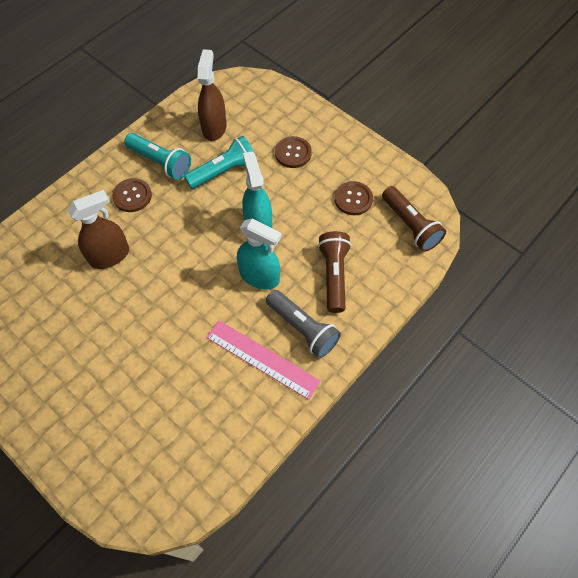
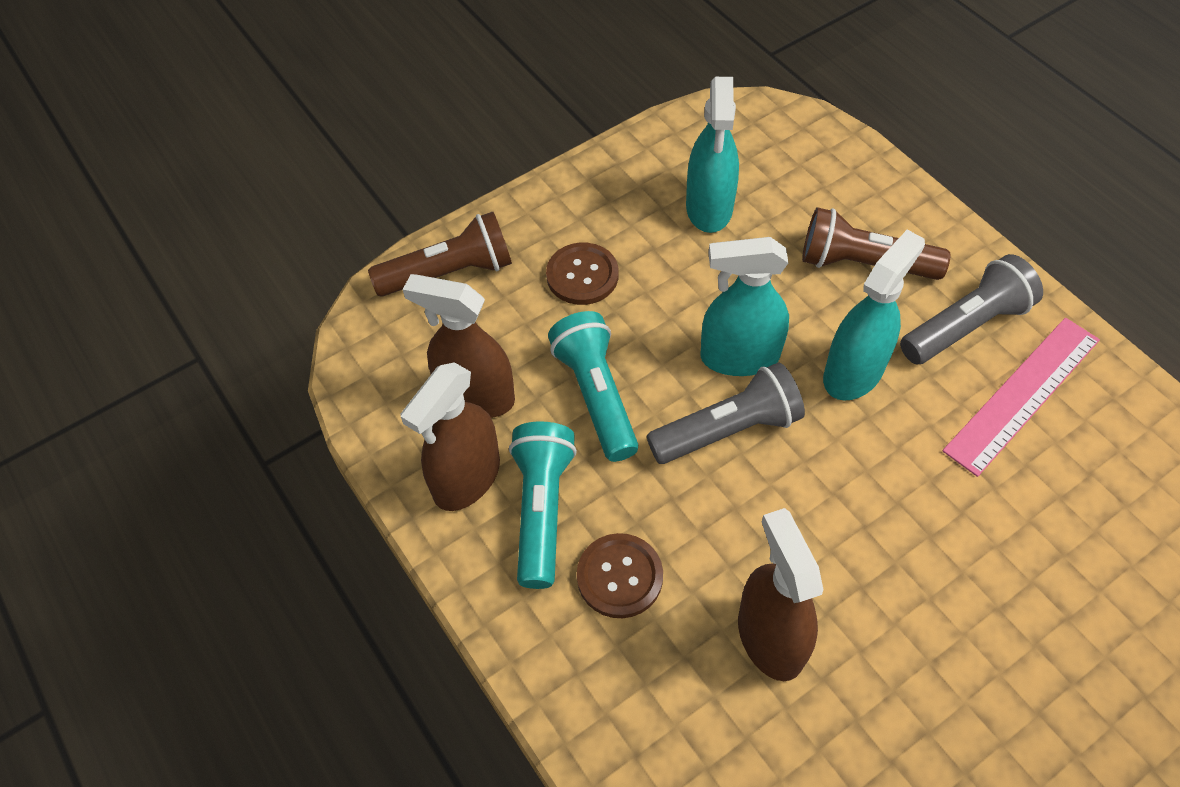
camera: 75 degrees left, 5 degrees down
turquoise flashlight [124,133,191,180] -> turquoise flashlight turned 45 degrees counterclockwise [509,421,577,589]
brown button [334,181,373,215] -> turquoise spray bottle [686,77,739,233]
brown flashlight [382,186,446,252] -> brown flashlight moved to [368,212,512,297]
none -> brown spray bottle [401,362,500,511]
none -> grey flashlight [647,362,805,464]

